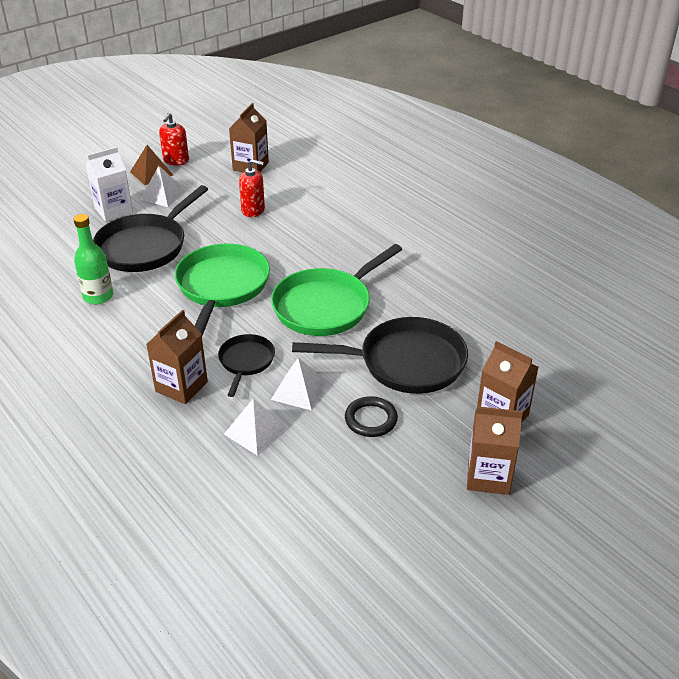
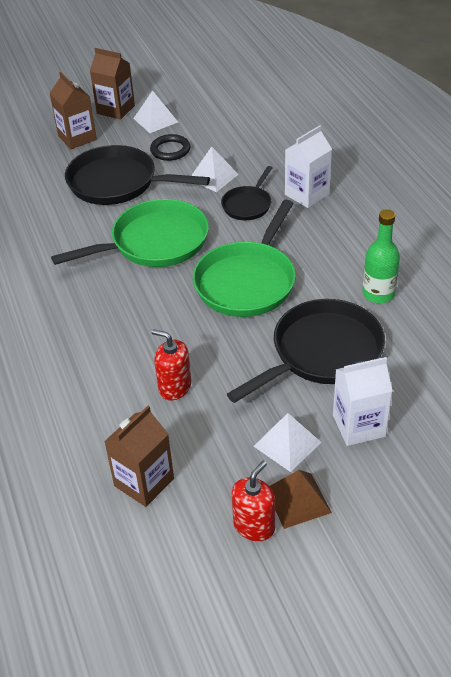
camera: 160 degrees left, 5 degrees up
brown carton [146,310,208,404] -> white carton [285,125,332,208]
white pyramid [224,398,288,456] -> white pyramid moved to [133,90,178,133]

